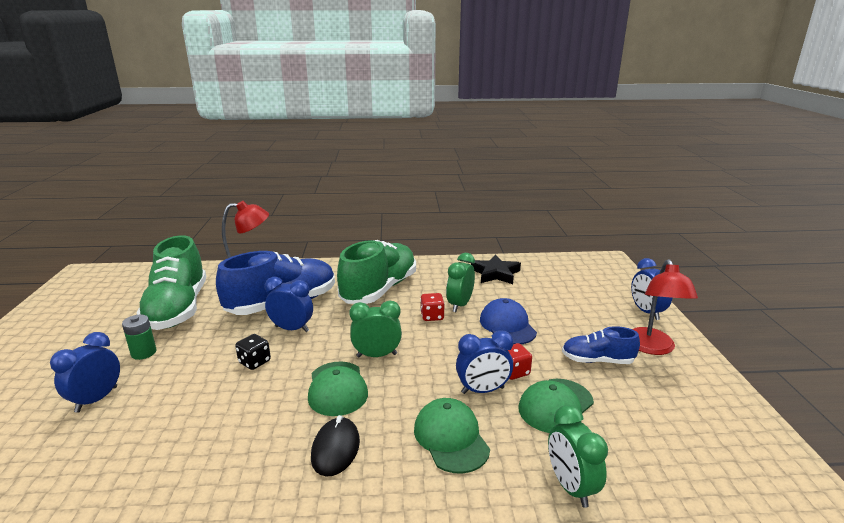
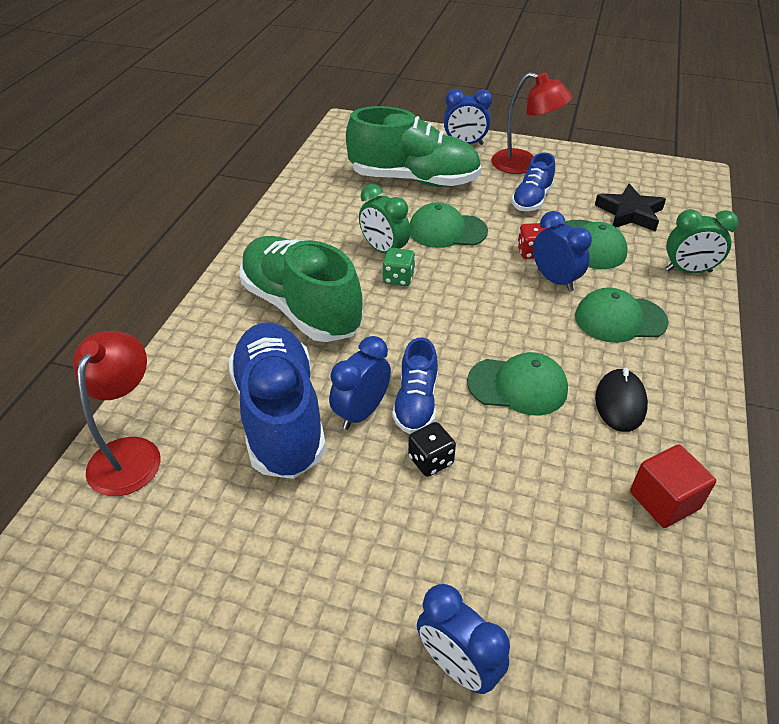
camera: 70 degrees left, 20 degrees up
green battery [122,314,156,360] -> none
green shoe [136,235,206,330] -> green shoe moved to [346,106,482,187]
black mouse [311,415,360,476] -> black mouse turned 75 degrees clockwise [595,368,648,432]
green clock [349,301,402,358] -> none
red dice [420,293,445,321] -> green dice [382,248,415,286]
blue clock [456,330,513,394] -> blue clock turned 45 degrees counterclockwise [533,211,592,292]
black star [471,254,521,284] -> black star moved to [595,184,666,232]
blue cap [480,298,537,344] -> green cap [409,202,488,248]
none -> blue shoe [392,337,438,434]
none -> red cube [630,444,716,528]

